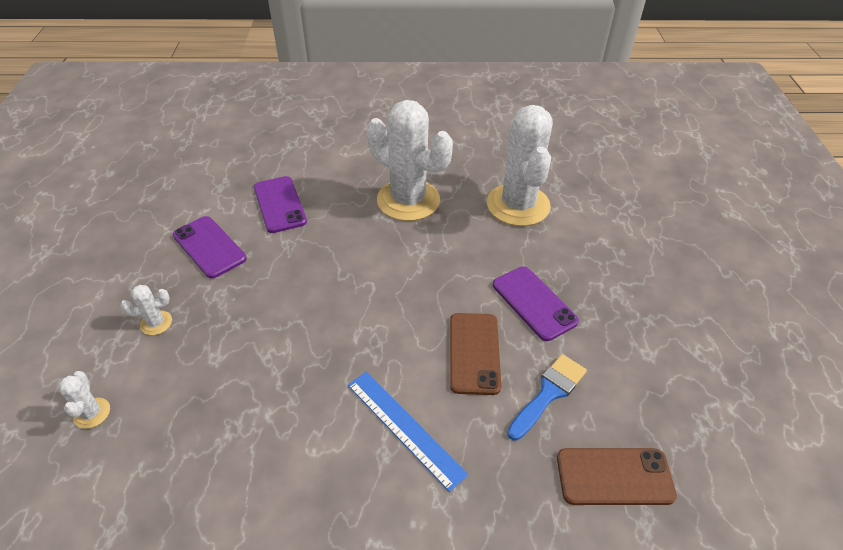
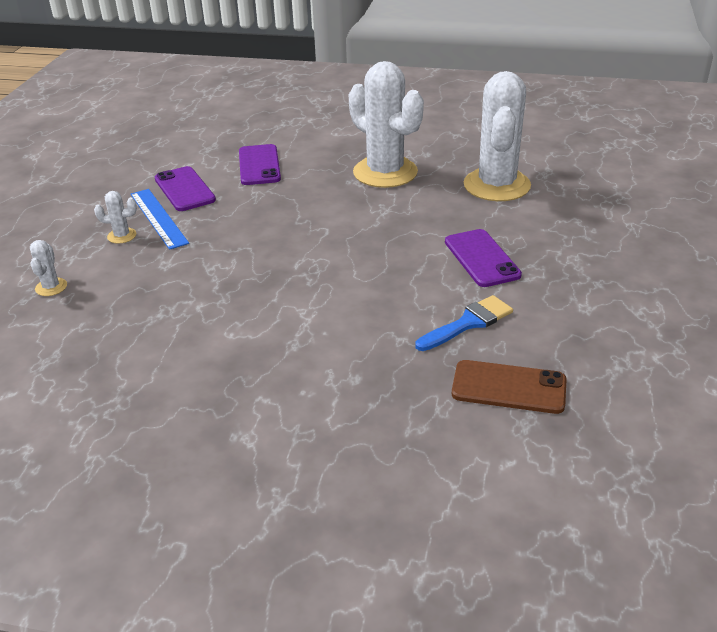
camera: 15 degrees right, 10 degrees down
blue ruler [348,372,468,492] -> blue ruler moved to [131,189,189,250]
brown phone [450,313,501,395] -> none

